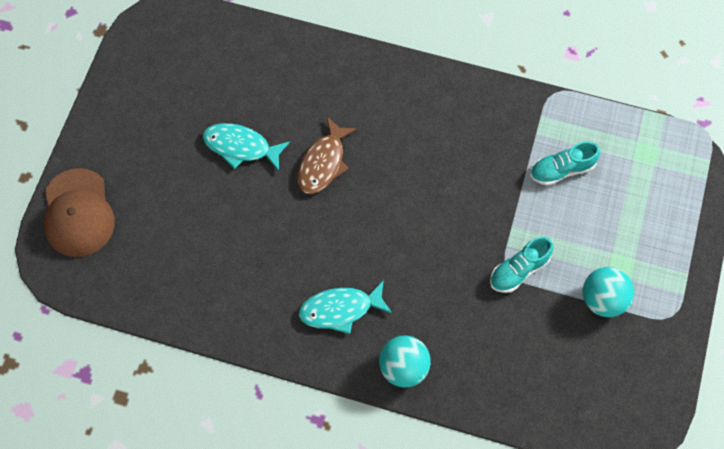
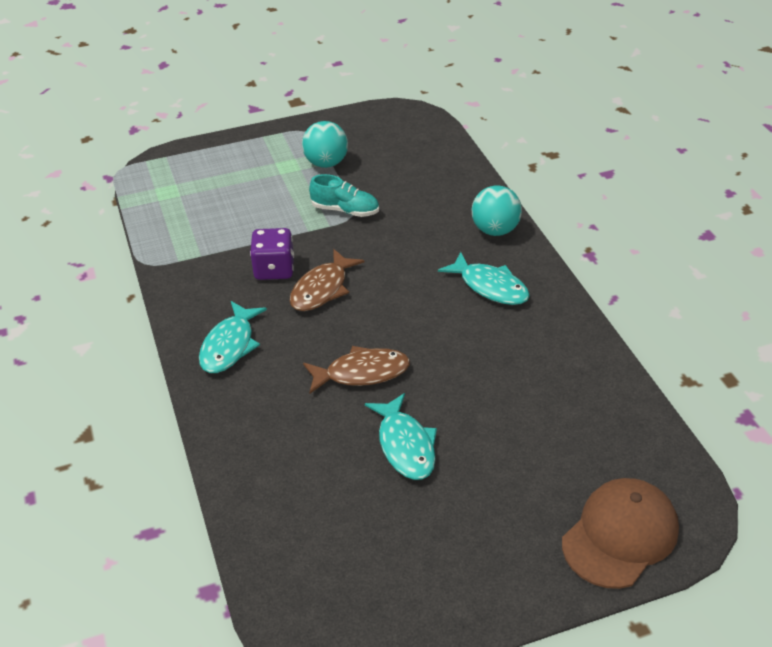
camera: 125 degrees left, 25 degrees down
turquoise shoe [530,141,600,186] -> none
none -> turquoise fish [199,301,267,373]
none -> purple dice [250,228,294,280]
none -> brown fish [290,249,365,311]

